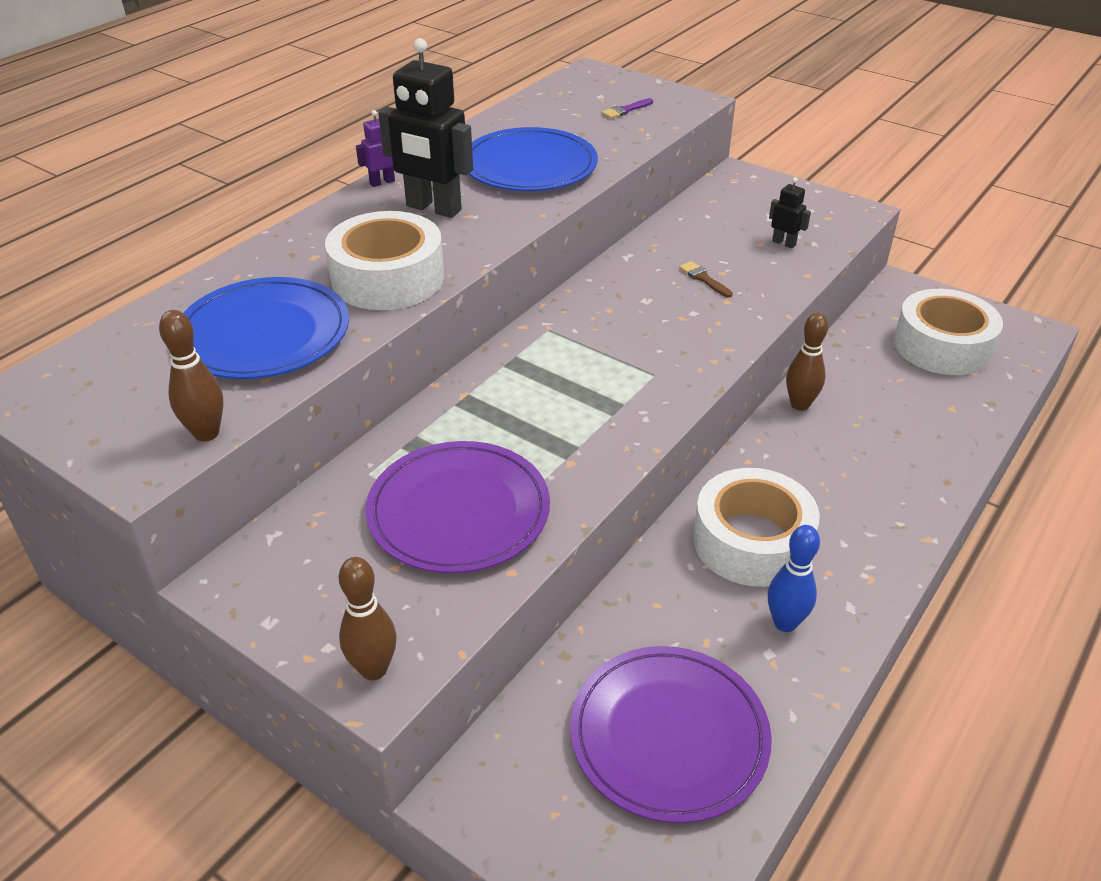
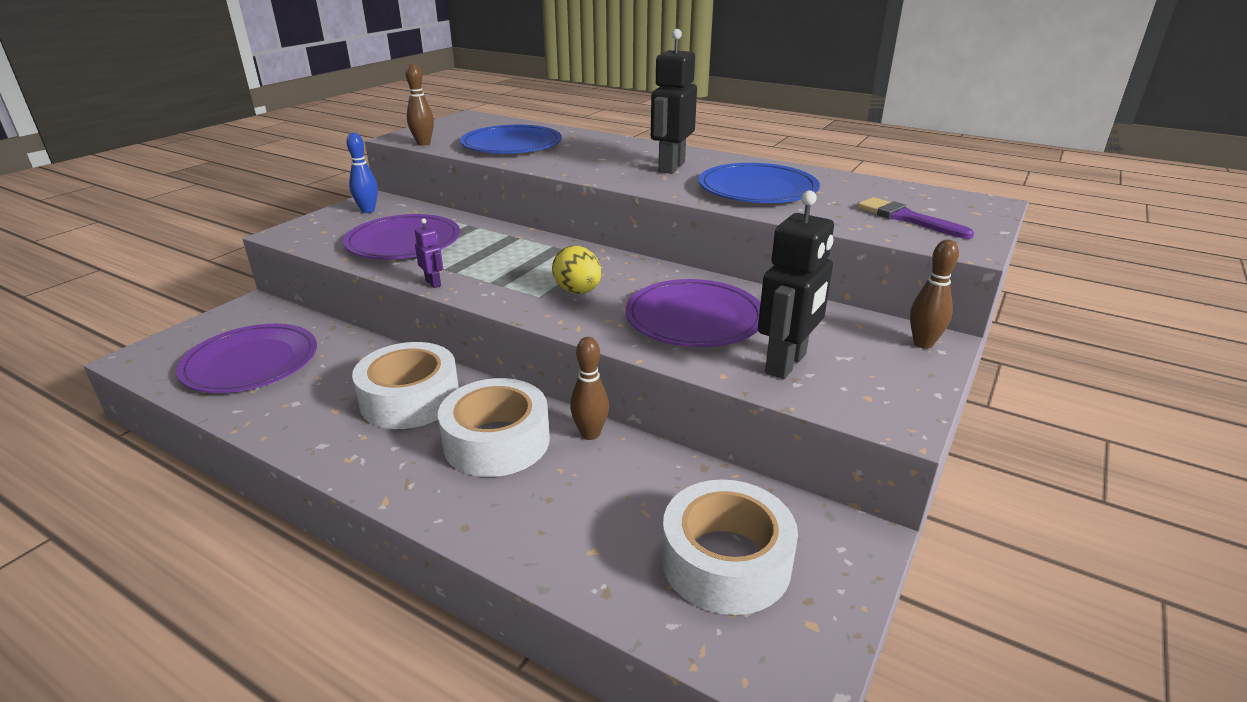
camera: 85 degrees right, 10 degrees down
white tape [325,211,444,310] -> white tape moved to [438,378,550,477]
brown bowling pin [339,557,397,680] -> brown bowling pin moved to [910,239,959,349]
purple robot [356,110,395,187] -> purple robot moved to [415,218,443,288]
purple brush [601,98,653,119] -> purple brush [857,197,974,239], size x1.80
brown brush [679,261,733,298] -> purple plate [625,279,760,347]
blue bowling pin [768,525,820,632] -> blue bowling pin moved to [346,133,378,213]
black robot [769,177,811,249] -> black robot [758,190,834,379], size x2.15
none -> yellow egg [552,246,602,294]

